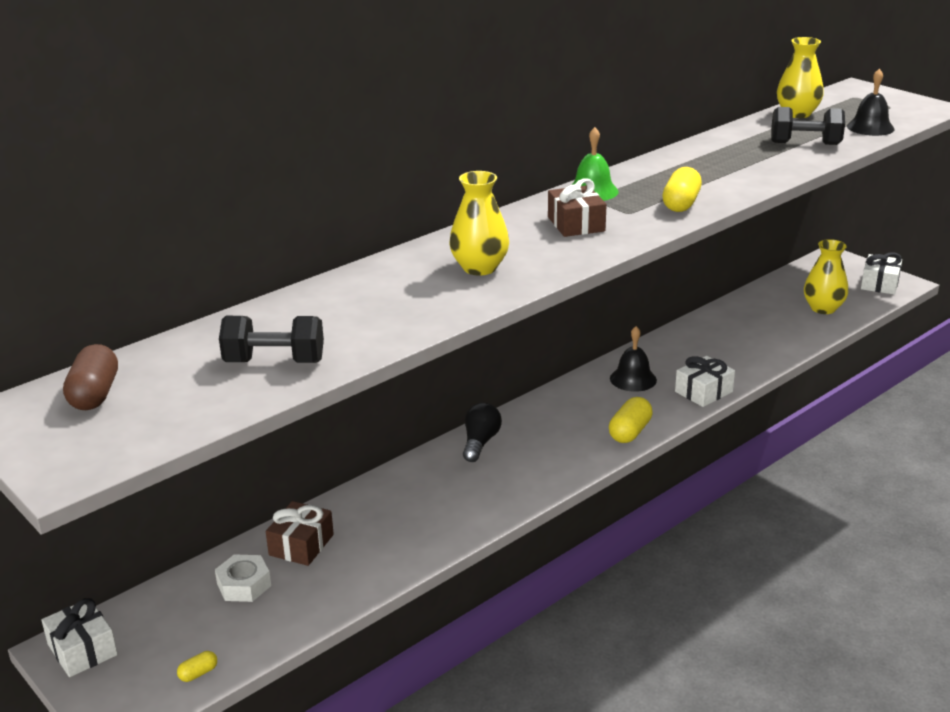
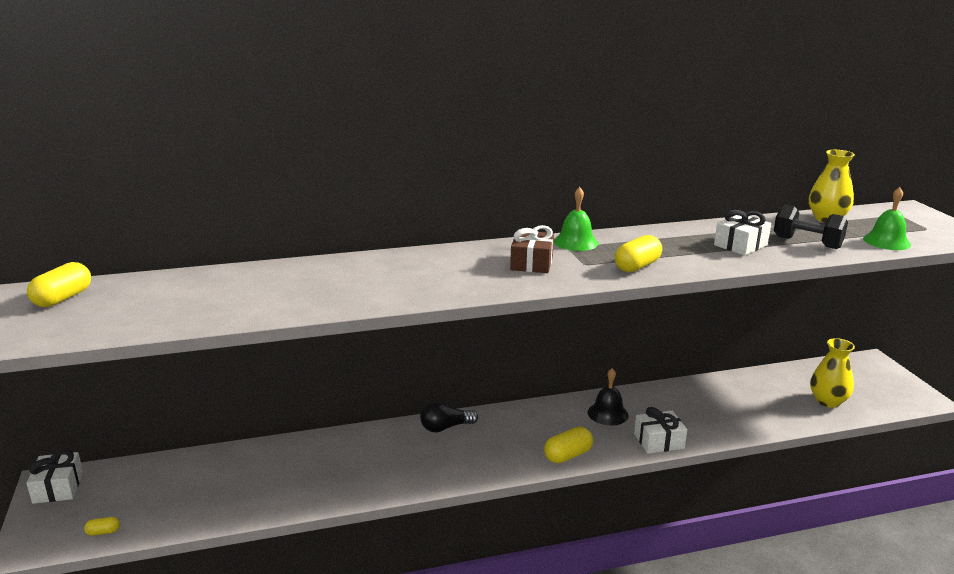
camera: 25 degrees right, 5 degrees down
brown capsule [63,344,118,410] -> yellow capsule [27,262,91,307]
white nut [215,554,271,602] -> none
black dumbbell [219,316,324,363] -> none
brown gift [266,501,334,566] -> none
yellow vase [449,171,509,275] -> none
black light bulb [463,402,502,462] -> black light bulb turned 150 degrees counterclockwise [420,401,478,432]
black bell [847,69,894,136] -> green bell [863,187,911,250]
white gift [861,252,902,295] -> white gift moved to [714,210,771,256]

